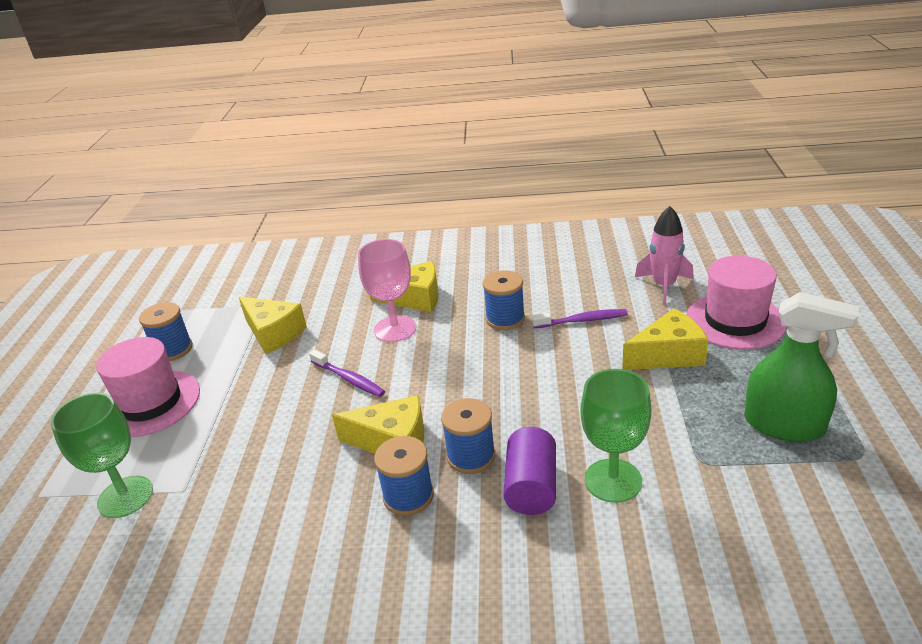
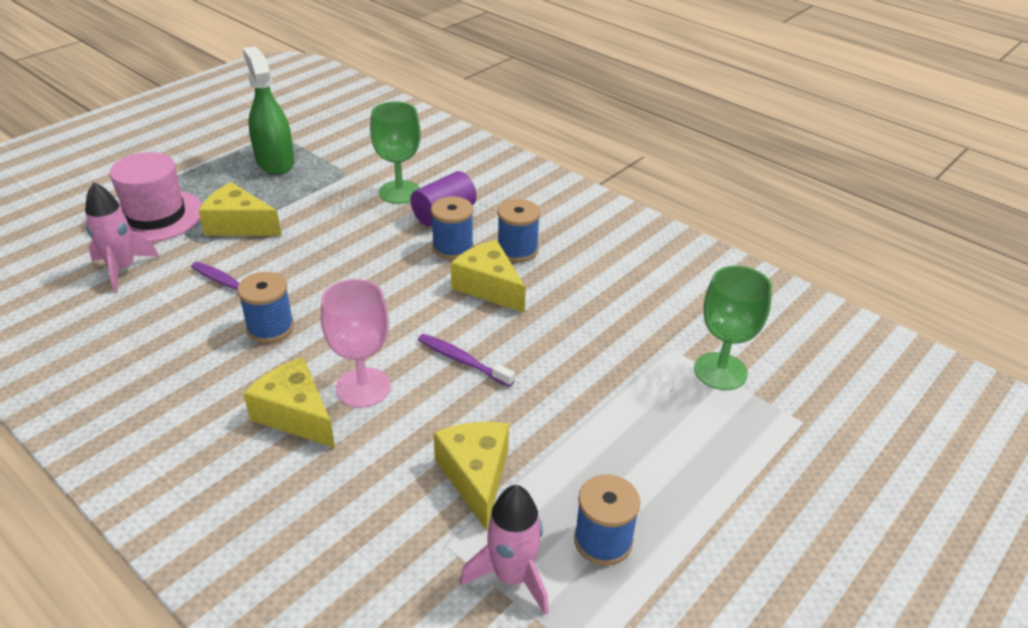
camera: 145 degrees left, 5 degrees up
pink hat [96,337,200,437] -> none
purple toothbrush [309,350,385,397] -> purple toothbrush turned 45 degrees counterclockwise [418,334,515,387]
none -> pink rocket [460,485,549,615]

